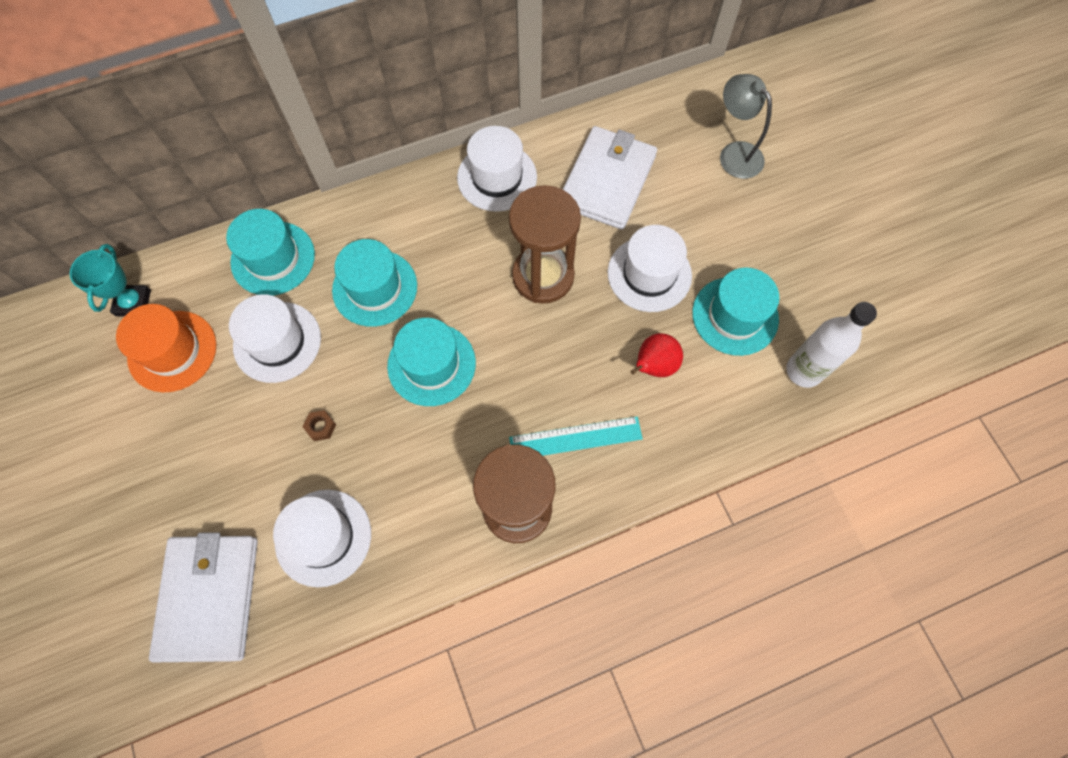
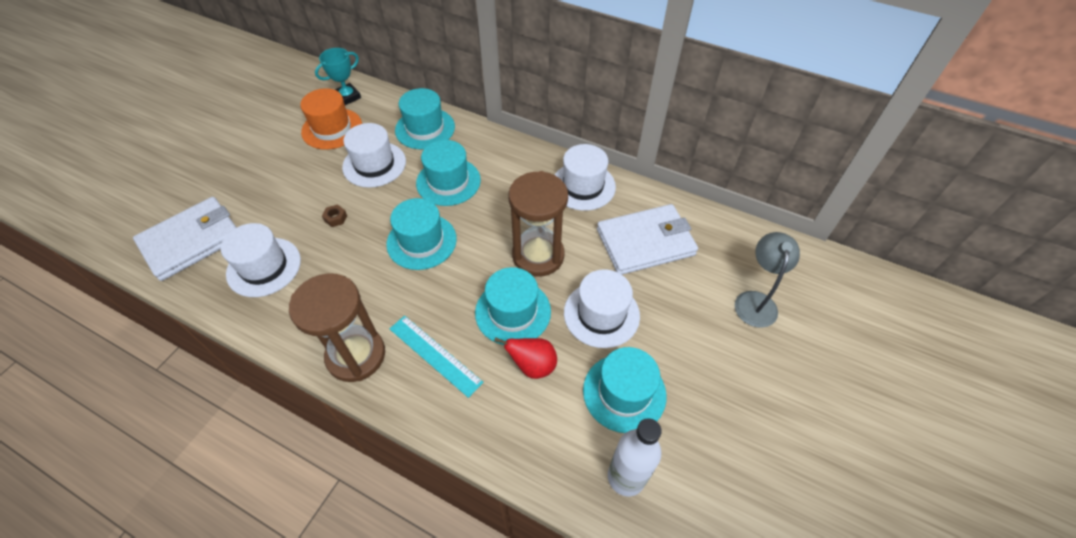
camera: 50 degrees right, 15 degrees down
none -> turquoise hat [475,267,551,345]

